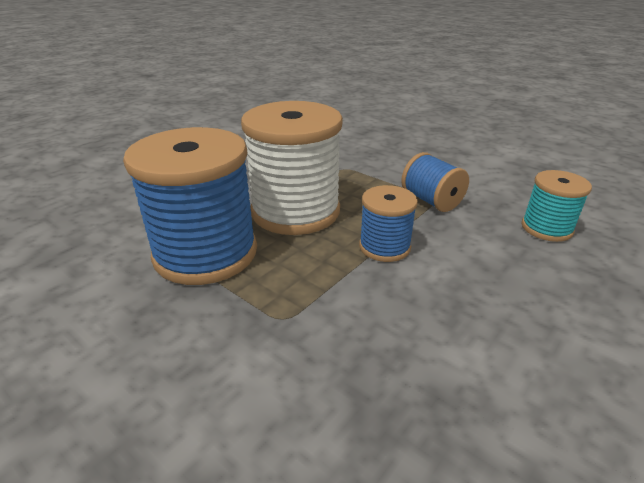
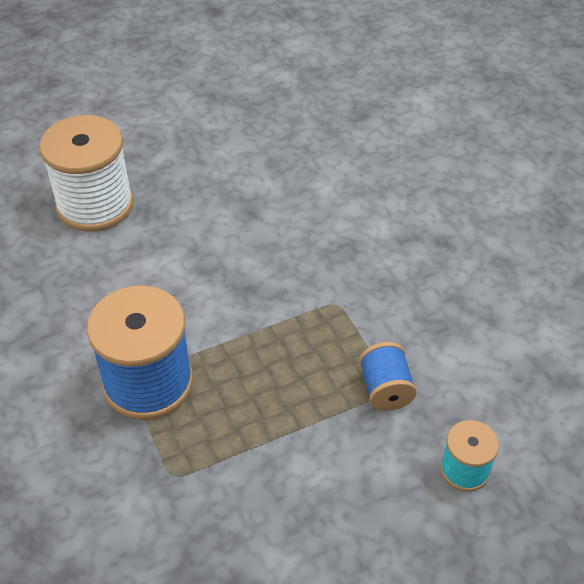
camera: 25 degrees right, 15 degrees up
white spool [241,101,343,235] -> white spool moved to [39,115,134,232]
blue spool [359,185,418,262] -> none

